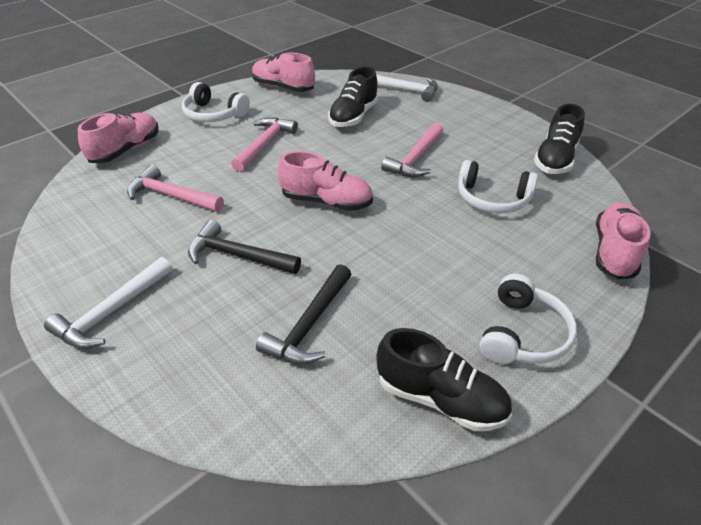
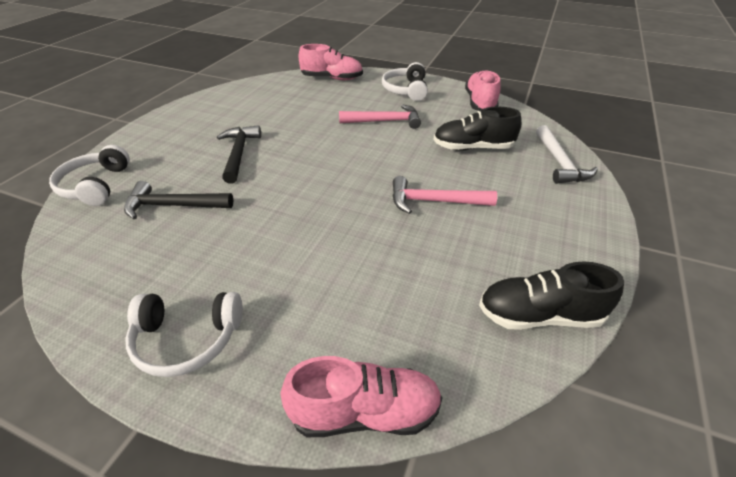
camera: 65 degrees right, 0 degrees up
white hammer [44,257,172,349] -> none
pink hammer [127,165,224,212] -> none
pink shoe [278,151,373,211] -> none
black shoe [376,328,512,431] -> none
white headphones [458,160,538,213] -> white headphones moved to [49,145,130,206]

